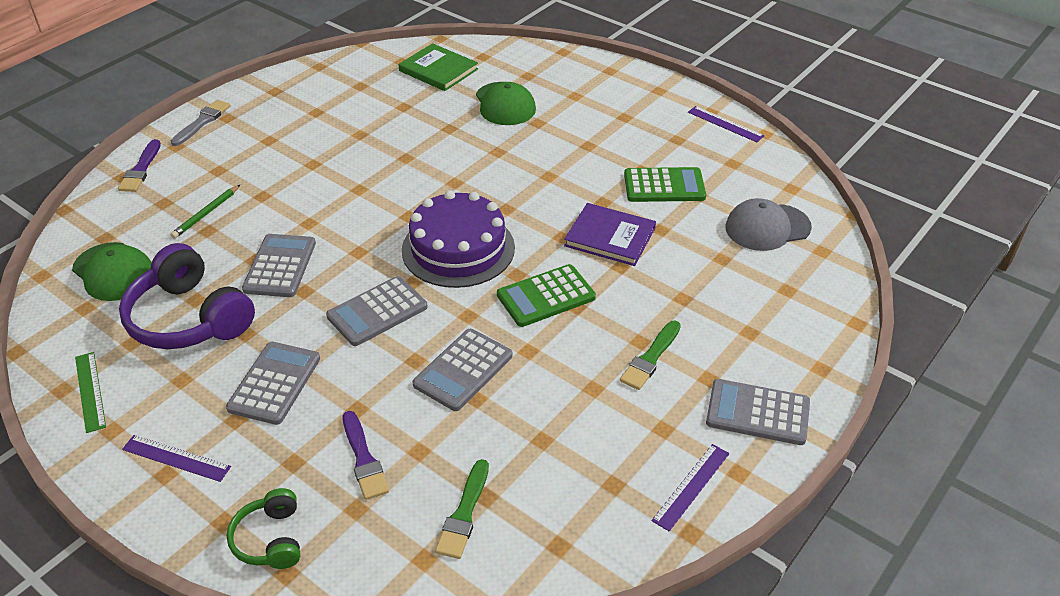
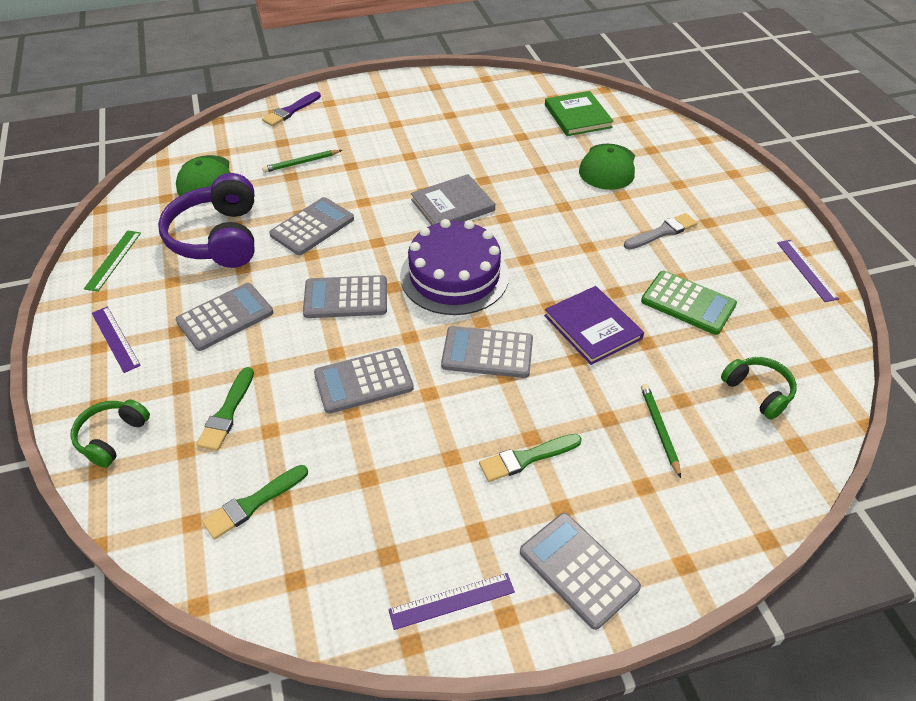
camera: 35 degrees right, 5 degrees up
grey brush [171,100,231,146] -> grey brush moved to [624,213,697,250]
purple brush [343,411,389,500] -> green brush [196,367,254,451]
green calculator [497,264,596,327] -> grey calculator [441,326,533,378]
grey cap [726,198,812,251] -> green headphones [721,357,797,420]
none -> grey book [411,174,495,225]
none -> green pencil [641,384,681,478]

